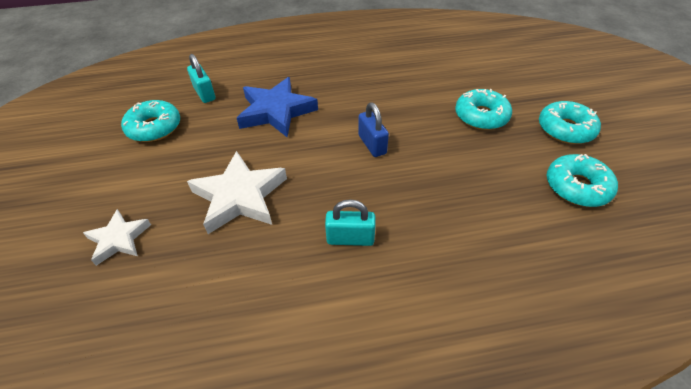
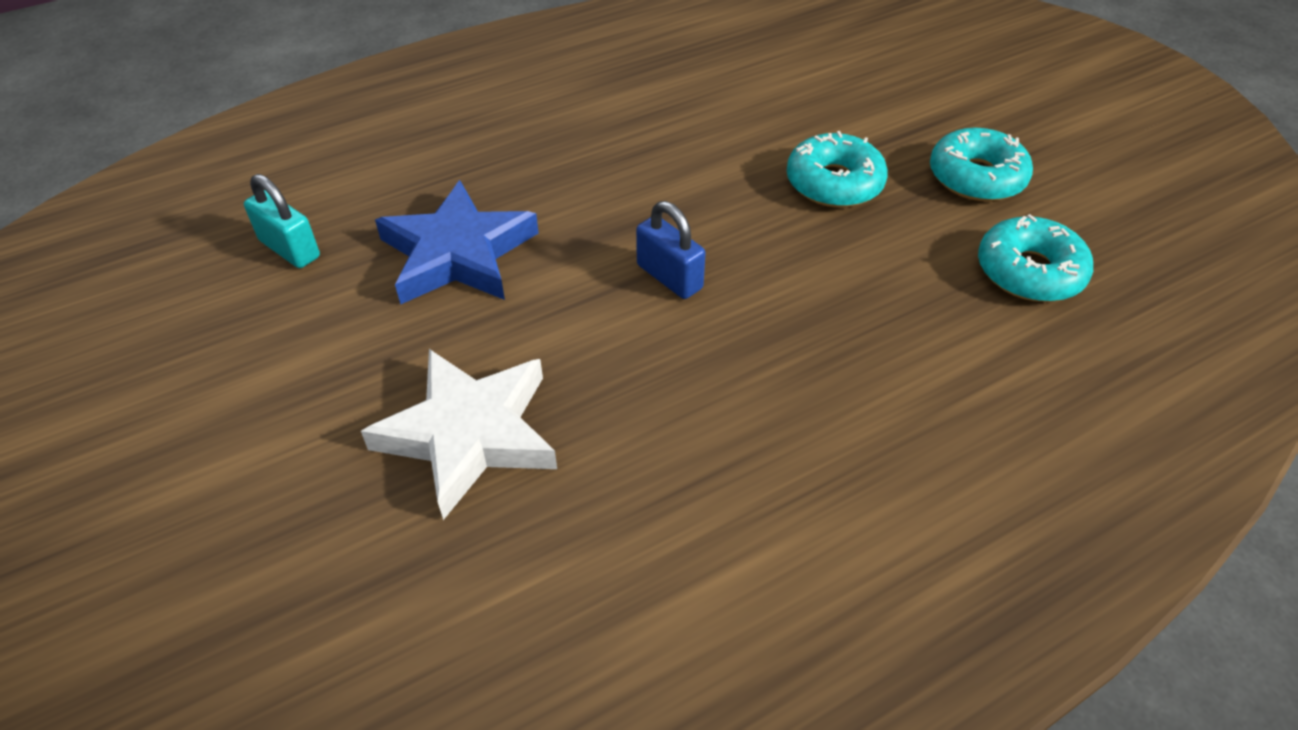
camera: 20 degrees left, 0 degrees up
white star [83,209,151,266] -> none
turquoise donut [121,100,180,142] -> none
turquoise padlock [325,199,376,246] -> none

